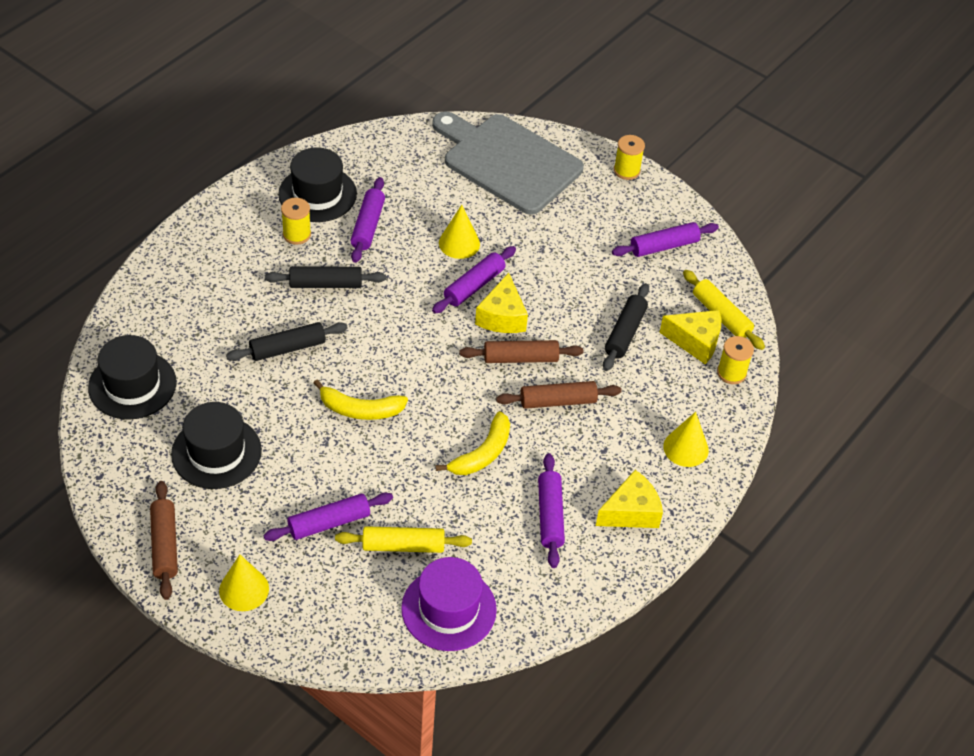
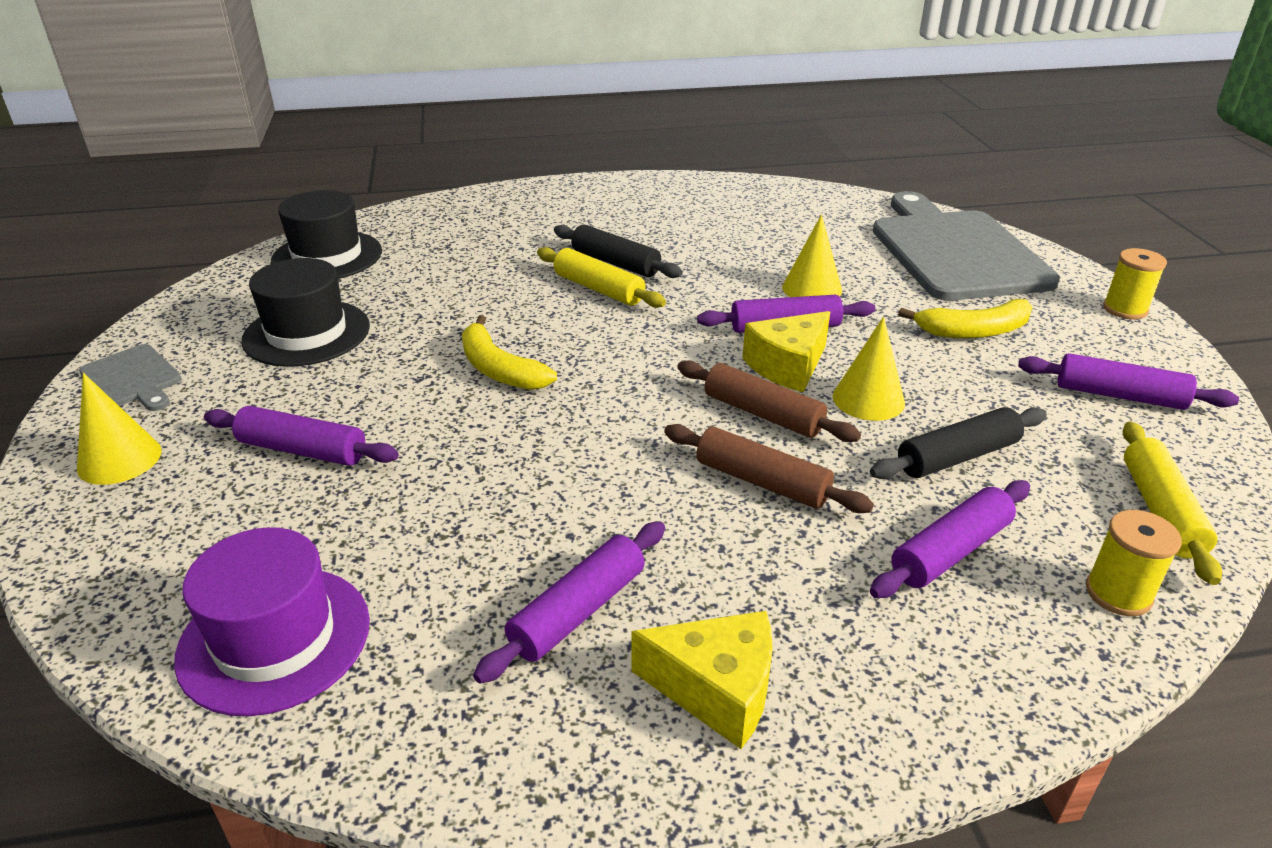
camera: 45 degrees right, 15 degrees down
brown rolling pin [150,481,178,600] -> grey cutting board [79,344,182,411]
black rolling pin [226,322,348,361] -> none
black hat [278,147,357,222] -> none
yellow spool [281,198,311,245] -> none
yellow rolling pin [335,526,472,553] -> yellow rolling pin moved to [537,247,666,308]
purple rolling pin [351,177,385,263] -> purple rolling pin moved to [870,480,1030,598]
yellow banana [436,411,510,475] -> yellow banana moved to [898,299,1032,338]
yellow cheese [659,310,721,364] -> none
yellow cone [663,412,709,467] -> yellow cone moved to [833,317,905,421]

